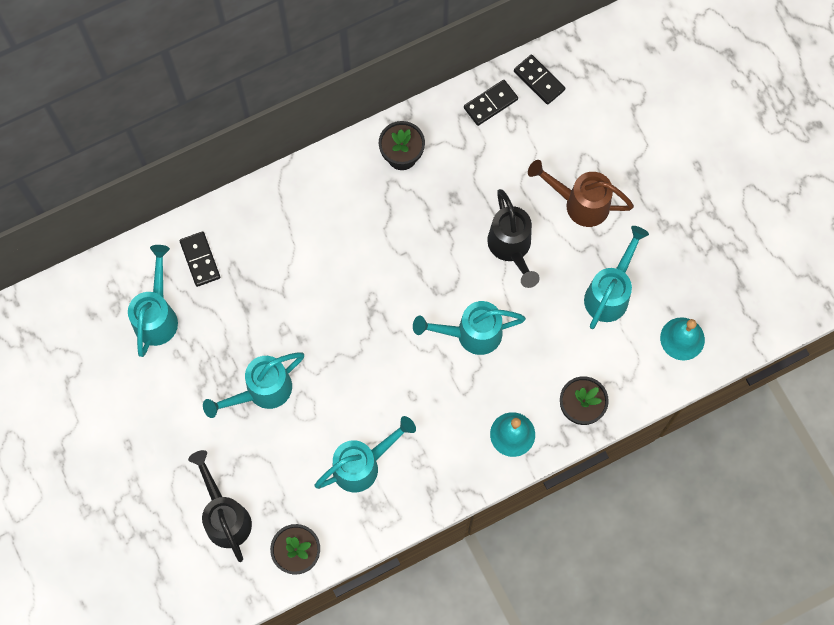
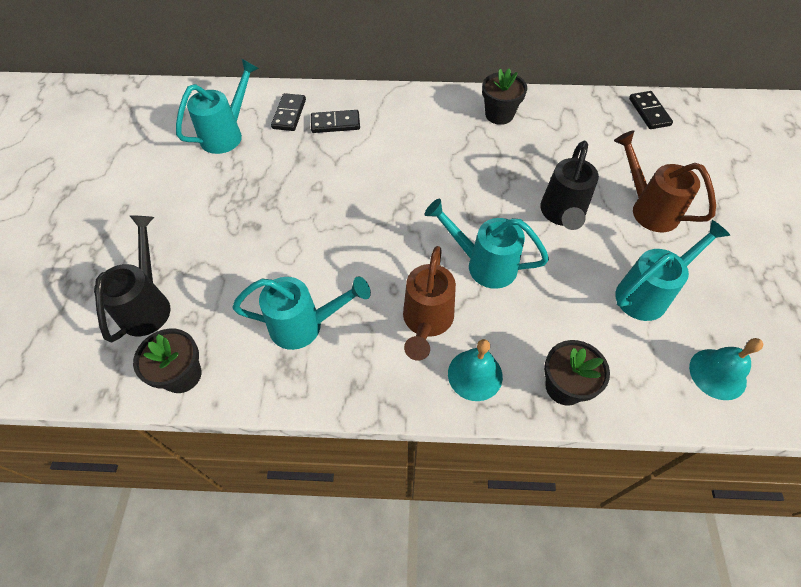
camera: 30 degrees right, 15 degrees down
turquoise watering can [203,352,304,418] -> none
black domino [464,80,518,126] -> black domino moved to [311,110,360,133]
none -> brown watering can [403,246,456,361]

